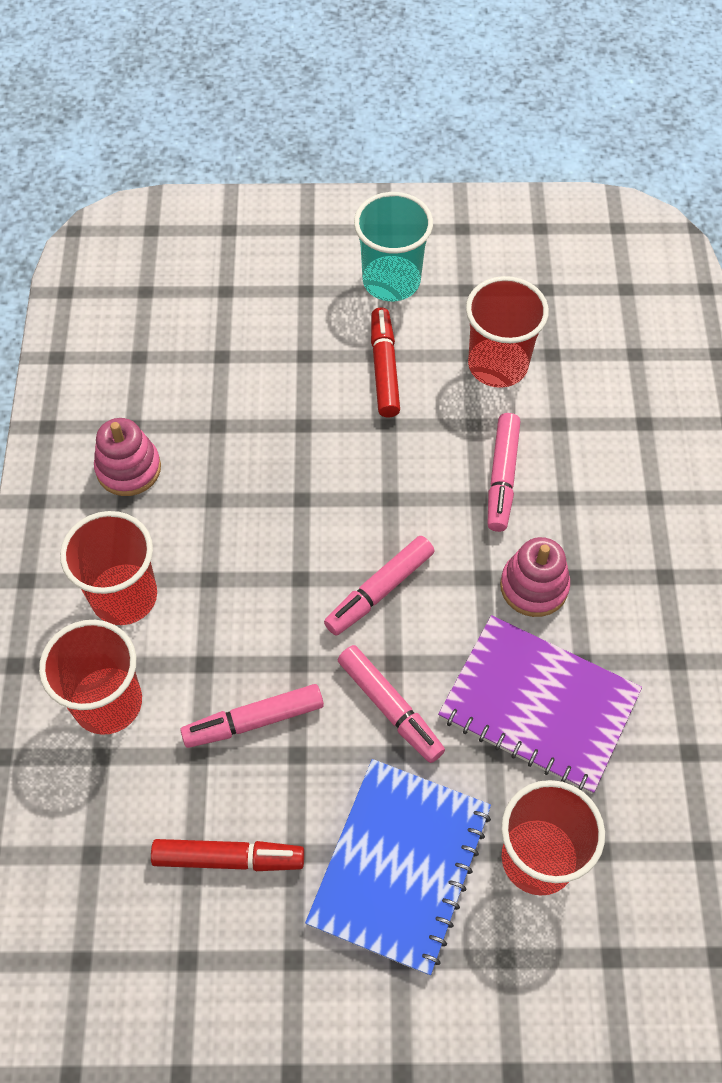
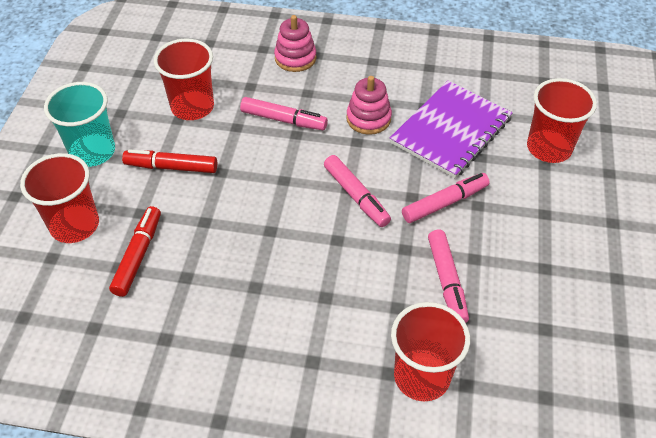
camera: 80 degrees left, 10 degrees down
red cup [60,511,157,625] -> red cup moved to [20,153,99,243]
pink stacking toy [94,418,161,496] -> pink stacking toy moved to [274,15,316,72]
red marker [151,839,304,871] -> red marker moved to [109,206,161,297]
blue notebook [305,759,491,975] -> none

